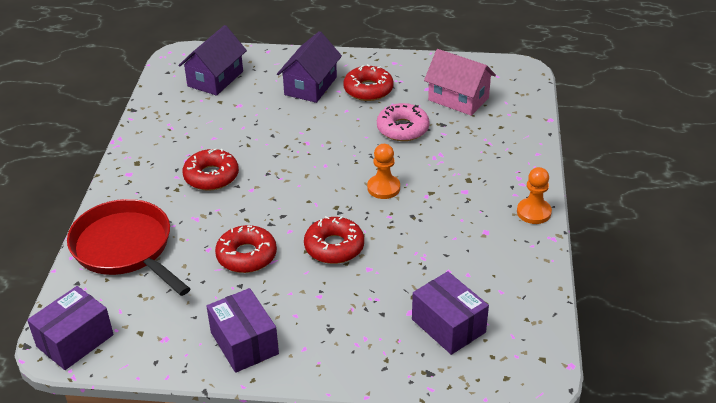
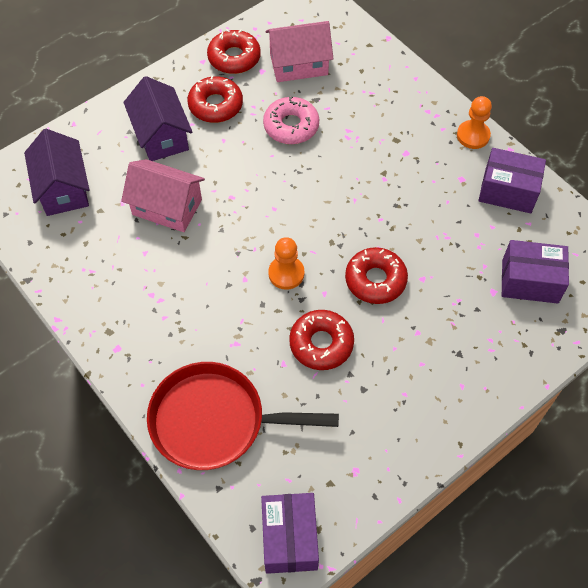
camera: 45 degrees left, 20 degrees up
red donut [182,149,239,191] -> red donut moved to [207,29,261,74]
purple box [207,288,279,373] -> purple box moved to [478,148,546,213]
orange pawn [367,144,400,199] -> orange pawn moved to [268,237,304,290]
none -> pink house [121,159,205,232]

